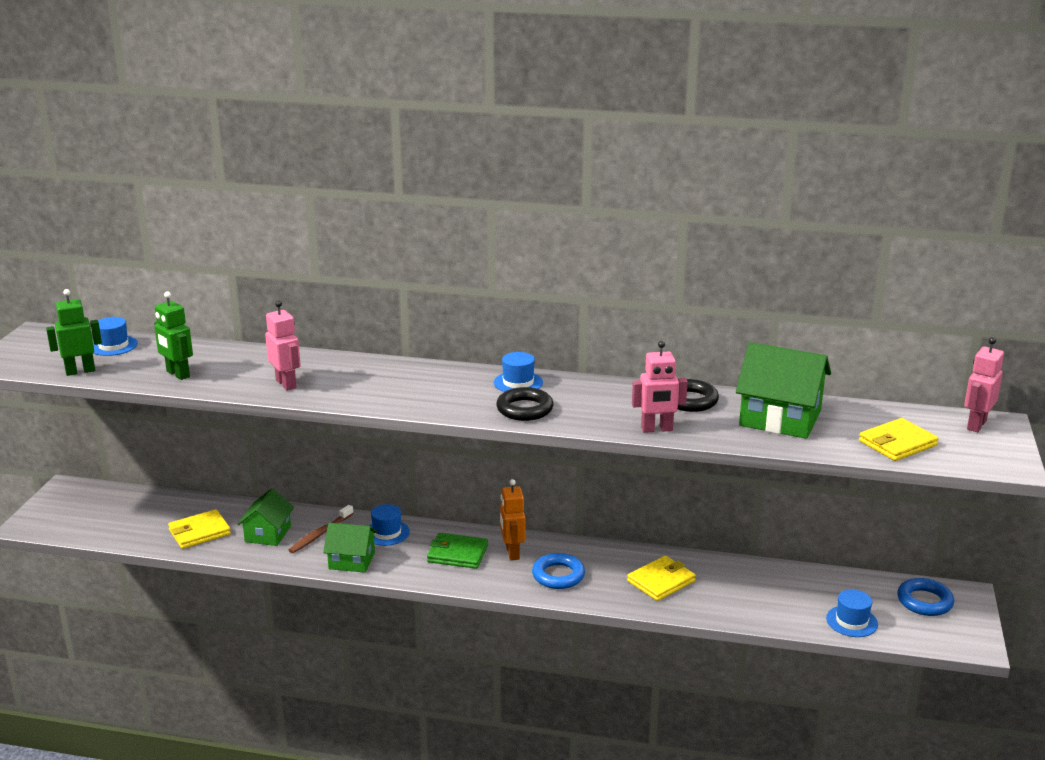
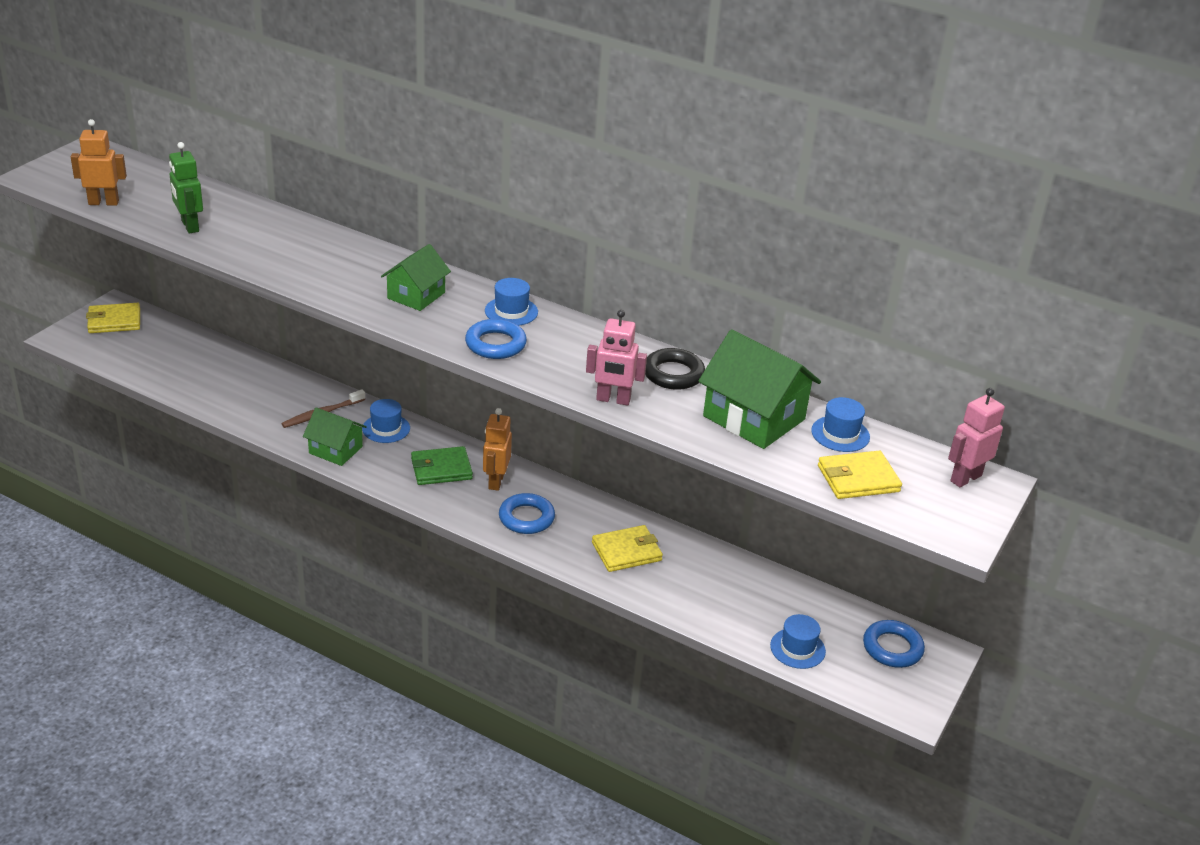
camera: 15 degrees right, 10 degrees up
green robot [46,289,102,376] -> orange robot [71,119,127,206]
blue hat [93,317,138,356] -> blue hat moved to [811,397,870,452]
yellow wallet [168,509,231,549] -> yellow wallet moved to [86,303,140,333]
green house [237,488,294,546] -> green house moved to [381,244,451,311]
pink robot [265,300,301,391] -> none
green wallet [427,533,488,569] -> green wallet turned 45 degrees counterclockwise [411,446,473,485]
black ring [496,387,554,421] -> blue ring [465,319,527,359]

